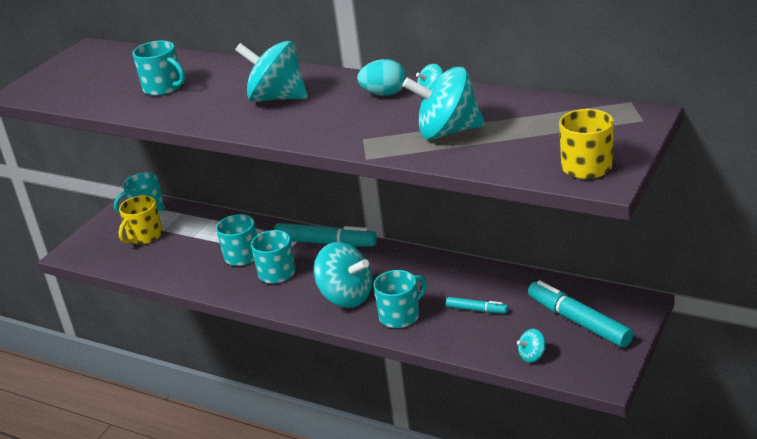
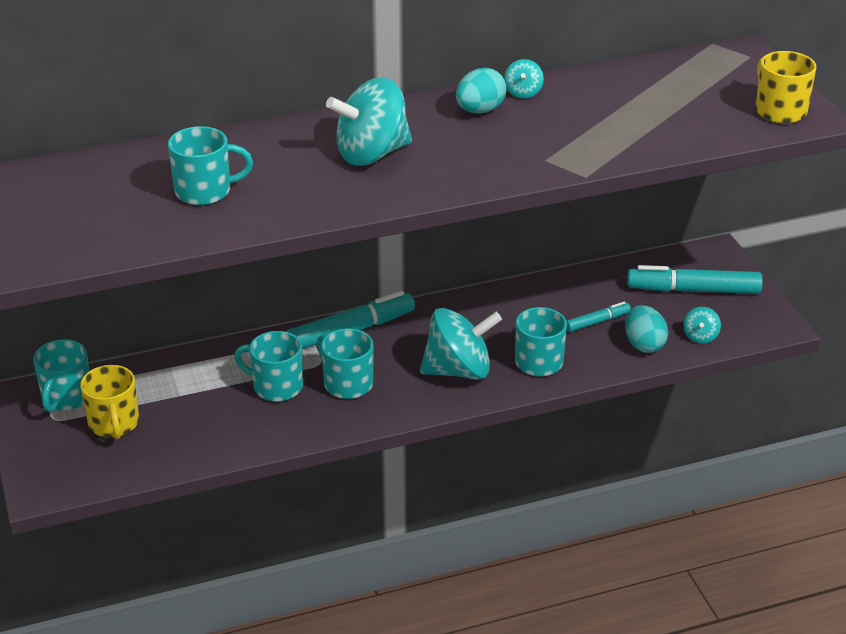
camera: 50 degrees left, 5 degrees up
turquoise spinning top [403,67,485,139] -> none
none -> turquoise egg [625,305,668,353]

